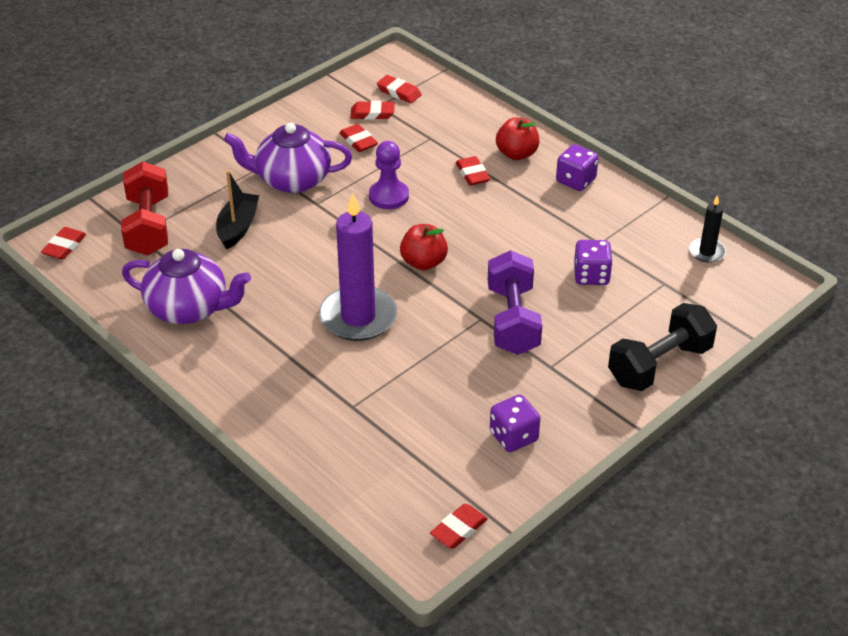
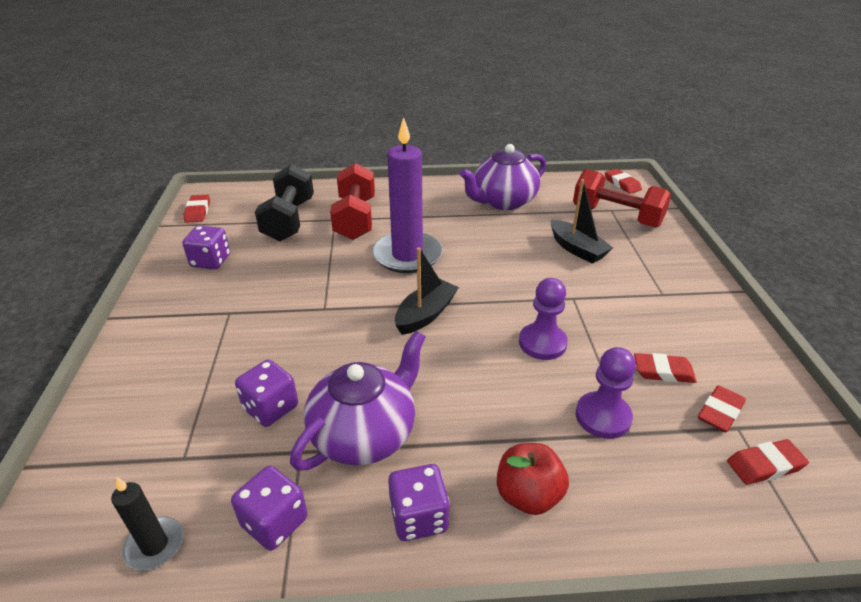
camera: 130 degrees right, 5 degrees down
purple teapot [224,122,352,193] -> purple teapot moved to [290,331,426,471]
red apple [400,224,448,270] -> black boat [395,247,459,335]
red eraser [456,156,490,186] -> none
purple dumbbell [488,250,542,355] -> none
black dumbbell [608,303,717,391] -> black dumbbell moved to [255,164,314,241]
none -> purple dice [231,466,308,551]
none -> red dumbbell [330,163,375,240]
none -> purple pawn [576,347,636,439]

